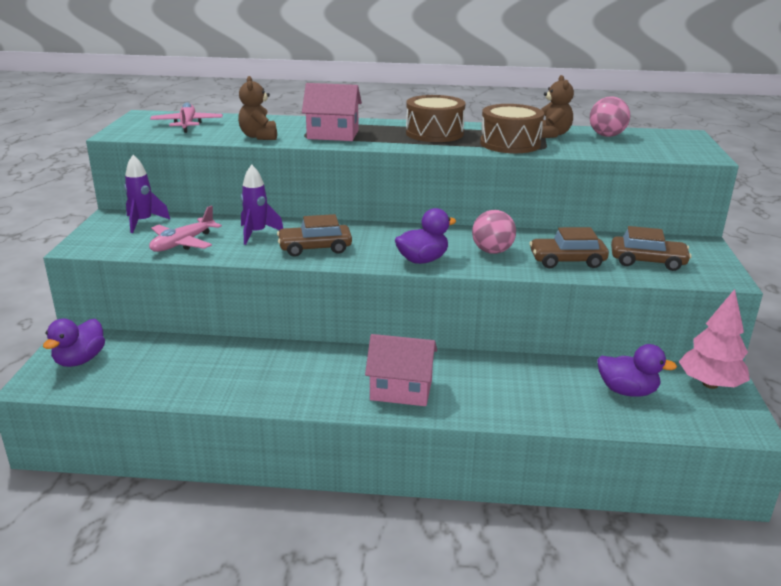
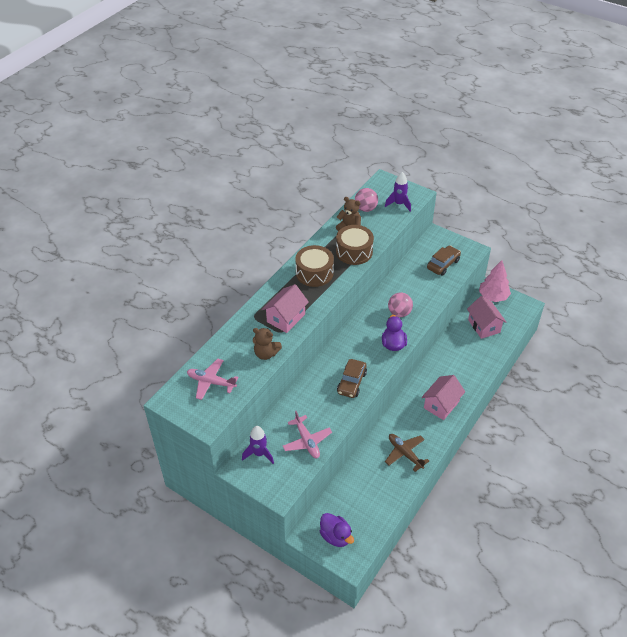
camera: 60 degrees left, 20 degrees up
purple rocket [241,165,283,245] -> purple rocket moved to [385,172,411,212]
brown car [529,227,609,268] -> none
purple duck [597,344,677,397] -> pink house [467,296,507,339]
none -> brown plane [385,434,429,472]

